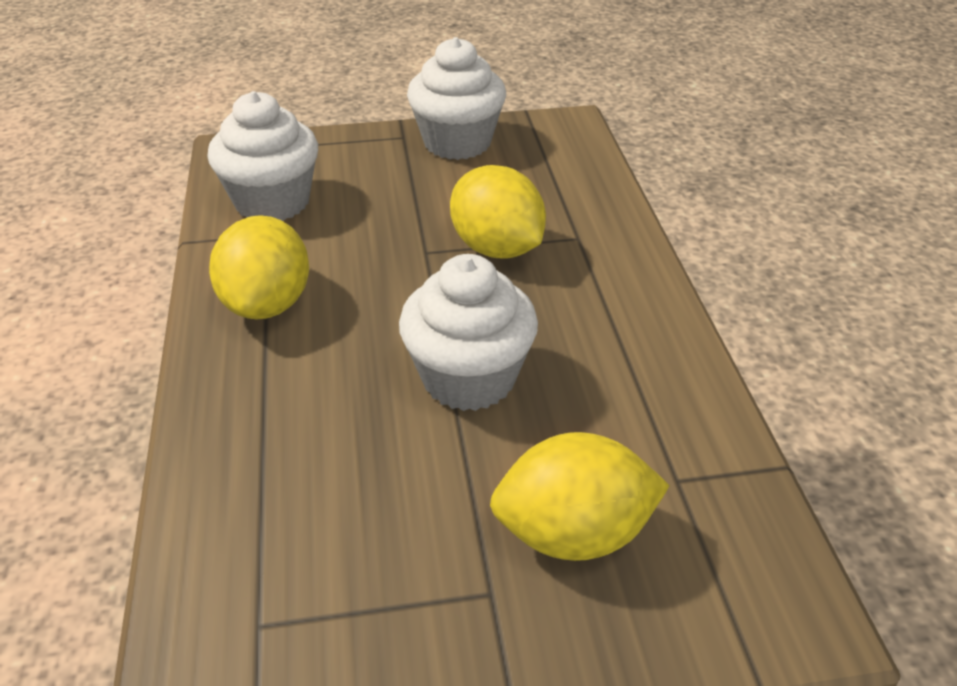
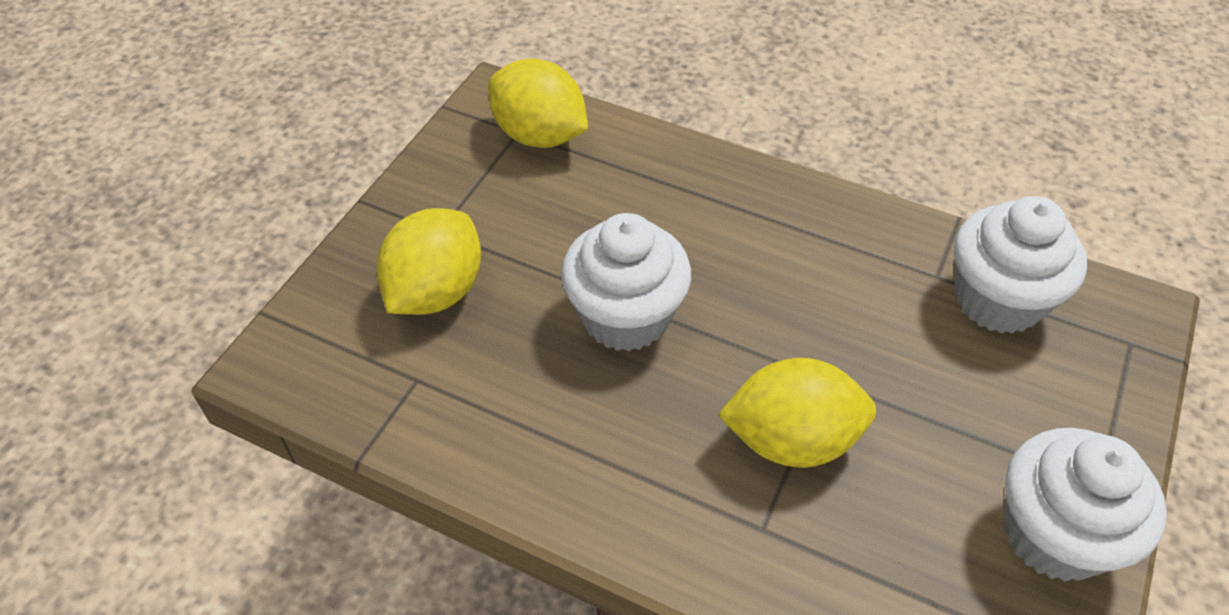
camera: 125 degrees right, 10 degrees up
yellow lemon [209,215,309,319] -> yellow lemon moved to [488,58,588,148]

